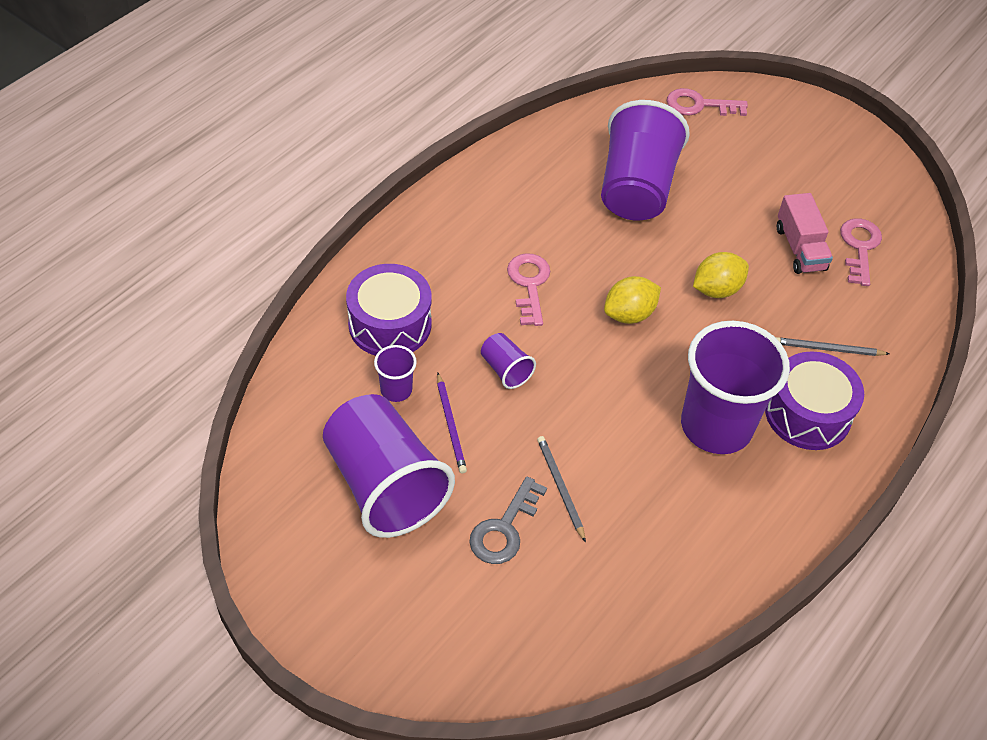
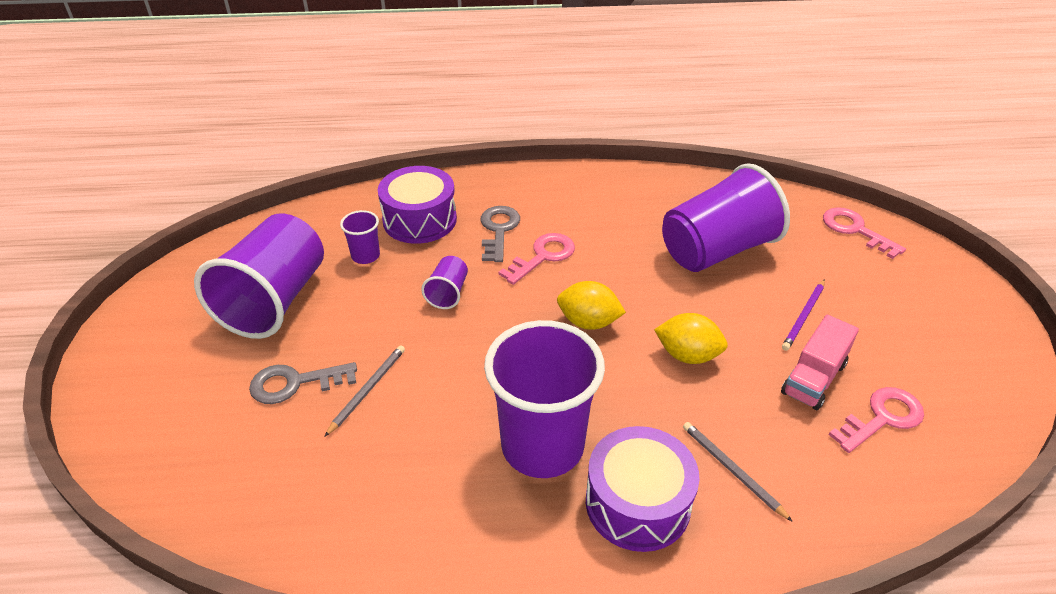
camera: 50 degrees right, 10 degrees down
purple pencil [437,373,467,473] -> purple pencil moved to [782,279,825,351]
none -> grey key [480,206,520,262]

